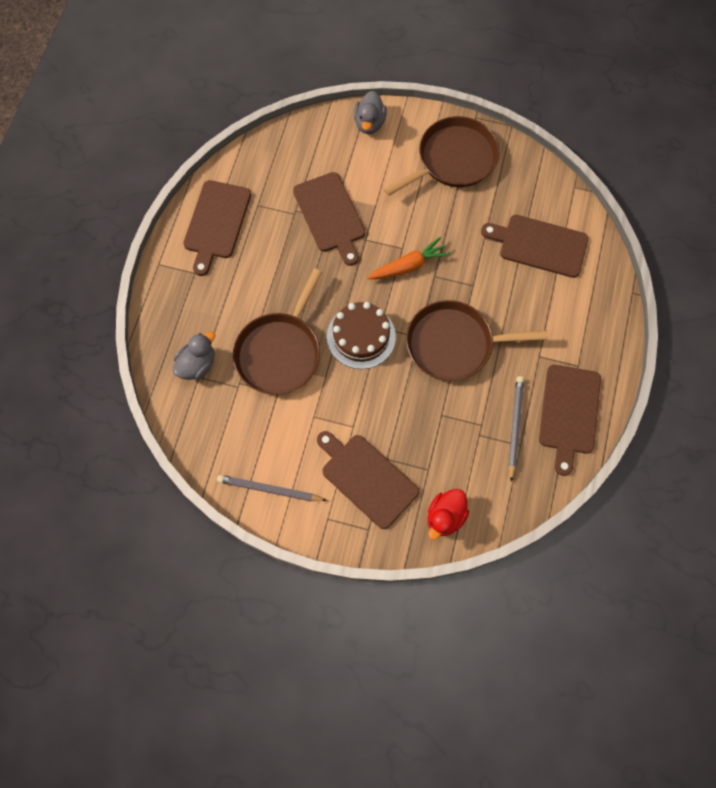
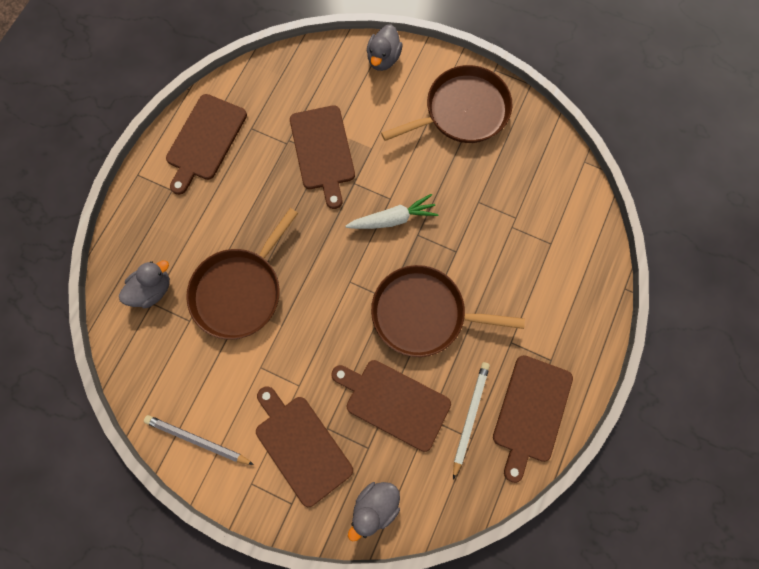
camera: 10 degrees right, 5 degrees up
brown cake [327,302,396,369] -> none
orange carrot [367,237,451,279] -> white carrot [346,194,438,229]
red duck [428,489,469,540] -> grey duck [348,482,400,541]
brown cutting board [481,215,588,278] -> brown cutting board moved to [331,360,451,452]
grey pencil [509,376,524,481] -> white pencil [453,362,490,480]

